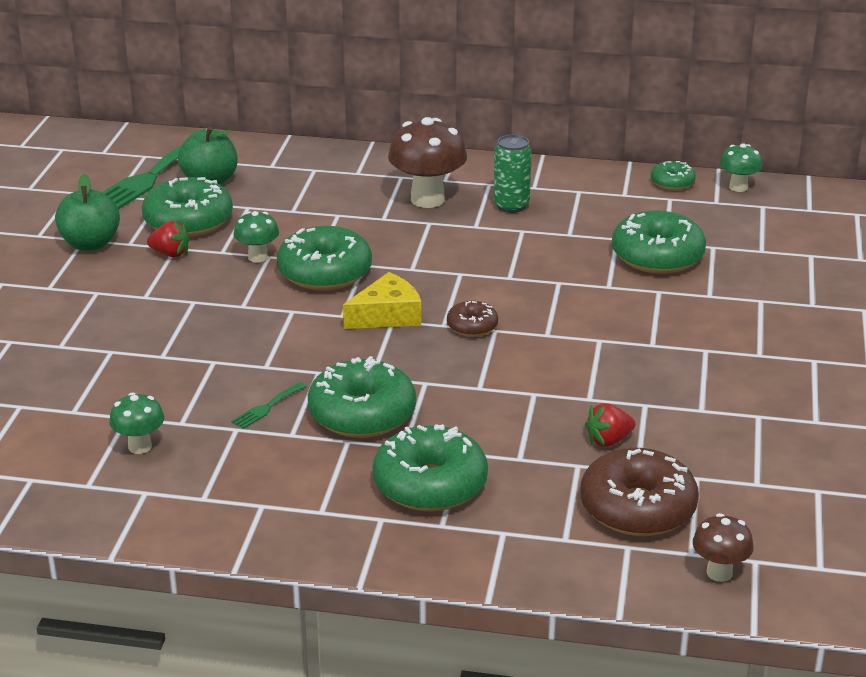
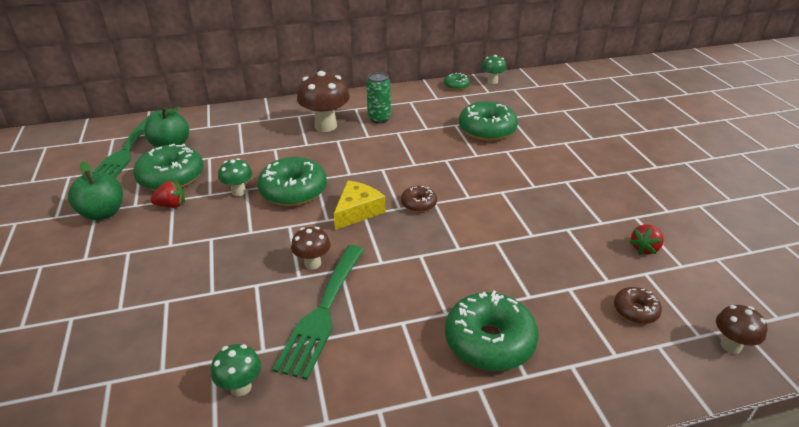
camera: 25 degrees left, 5 degrees up
green fork [231,382,307,429] -> green fork [273,245,364,380], size x2.40
green donut [308,356,416,438] -> none
brown donut [580,448,699,536] -> brown donut [614,287,662,324], size x0.52
red strawberry [585,403,635,447] -> red strawberry moved to [629,224,664,255]
none -> brown mushroom [291,227,330,269]

